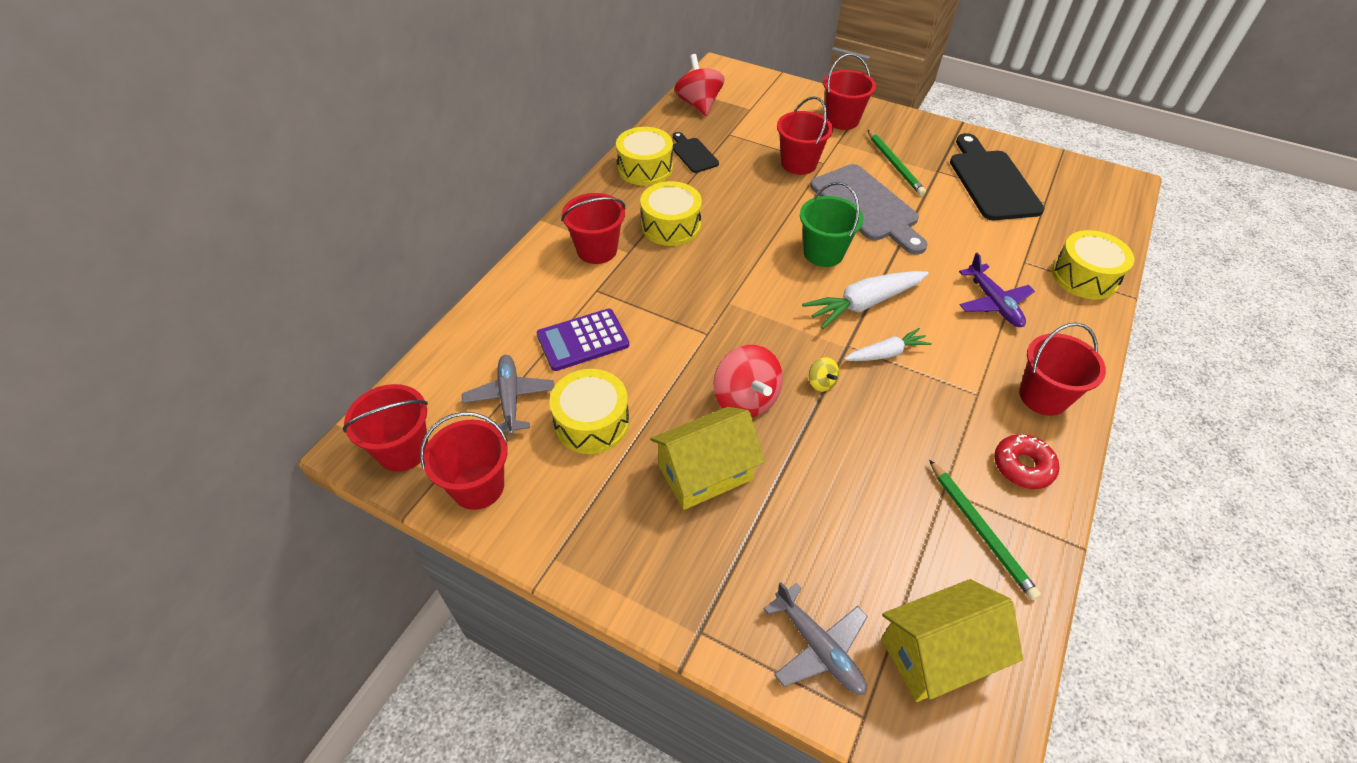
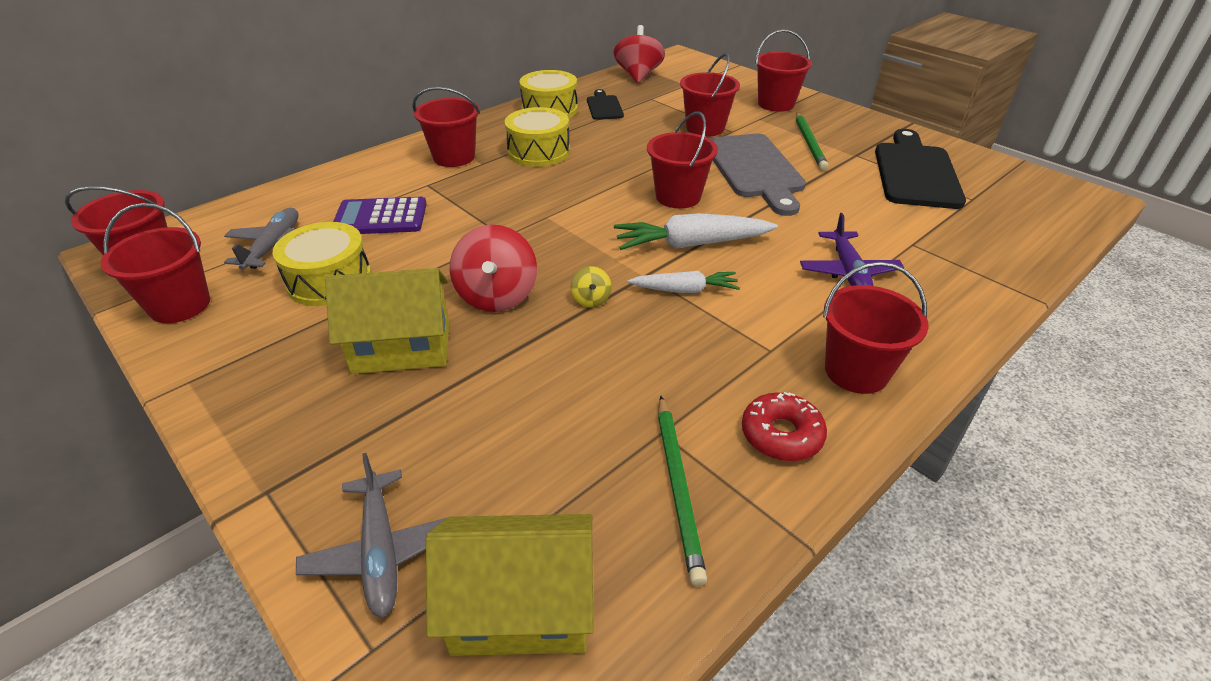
camera: 20 degrees right, 10 degrees down
green bucket [800,182,863,267] -> red bucket [647,111,718,209]
yellow drum [1052,230,1134,299] -> none

